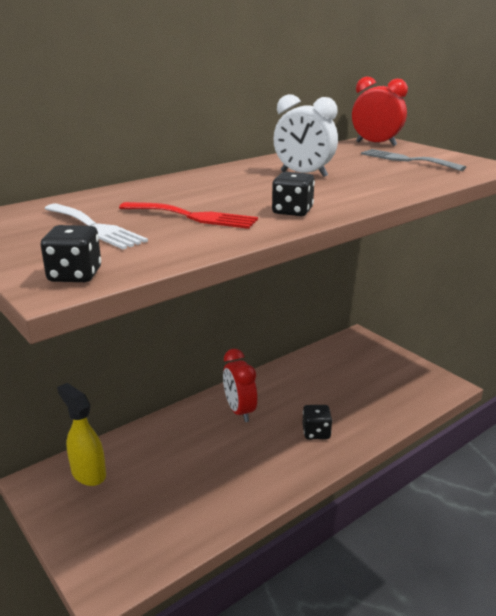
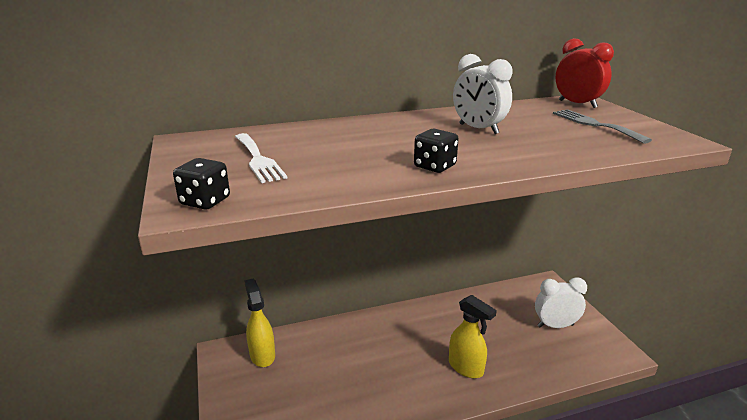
camera: 20 degrees right, 0 degrees up
red fork [119,202,258,229] -> none
red clock [223,349,257,422] -> none
black dice [302,405,332,439] -> yellow spray bottle [449,295,497,378]
none -> white clock [535,277,587,328]

